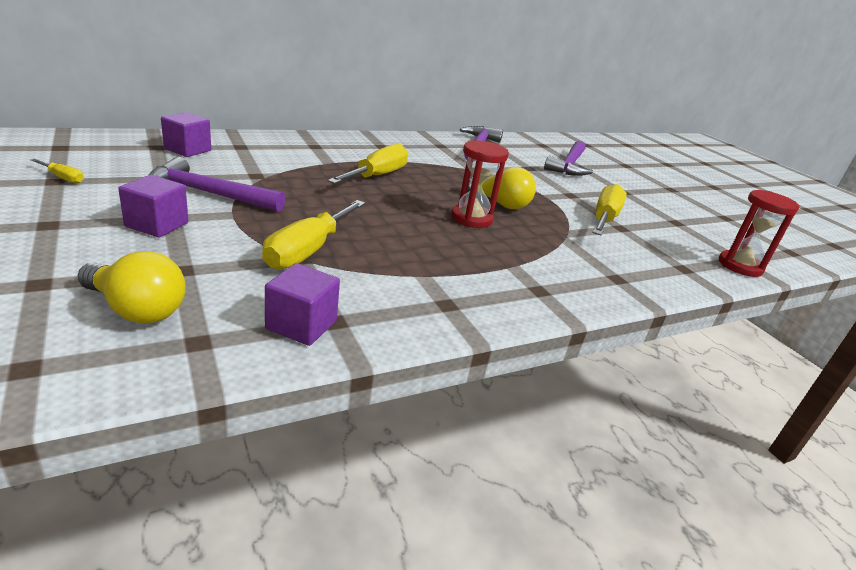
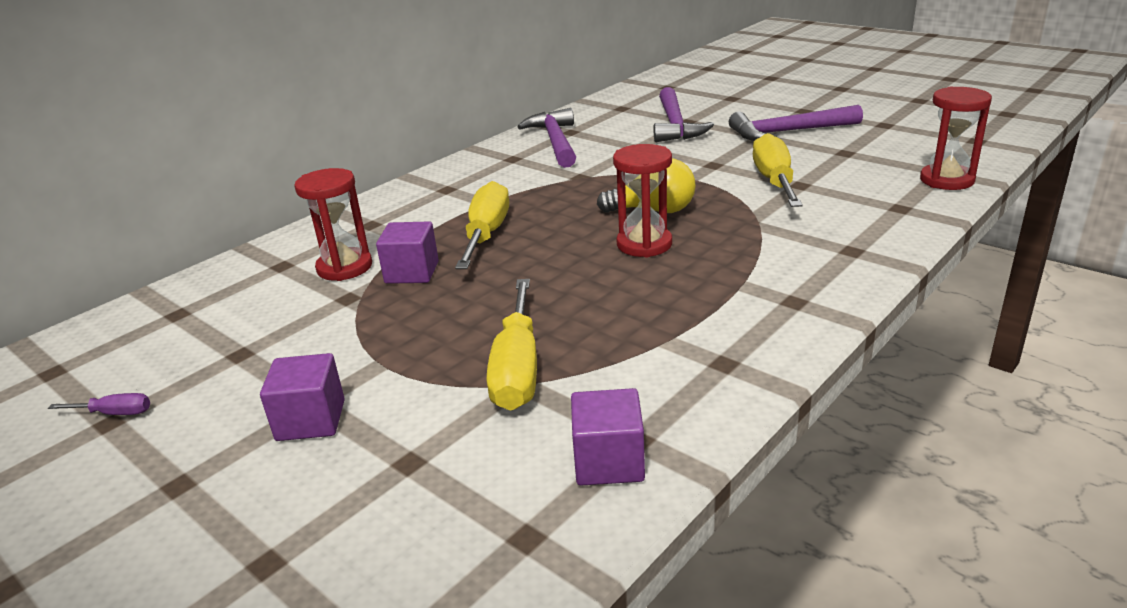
camera: 15 degrees left, 0 degrees up
yellow screwdriver [30,159,84,183] -> purple screwdriver [48,393,150,415]
yellow light bulb [78,251,186,324] -> none
purple hammer [149,157,285,212] -> purple hammer moved to [729,105,863,141]
purple cube [161,112,211,157] -> purple cube moved to [376,221,439,284]
none -> red hourglass [294,168,372,281]

